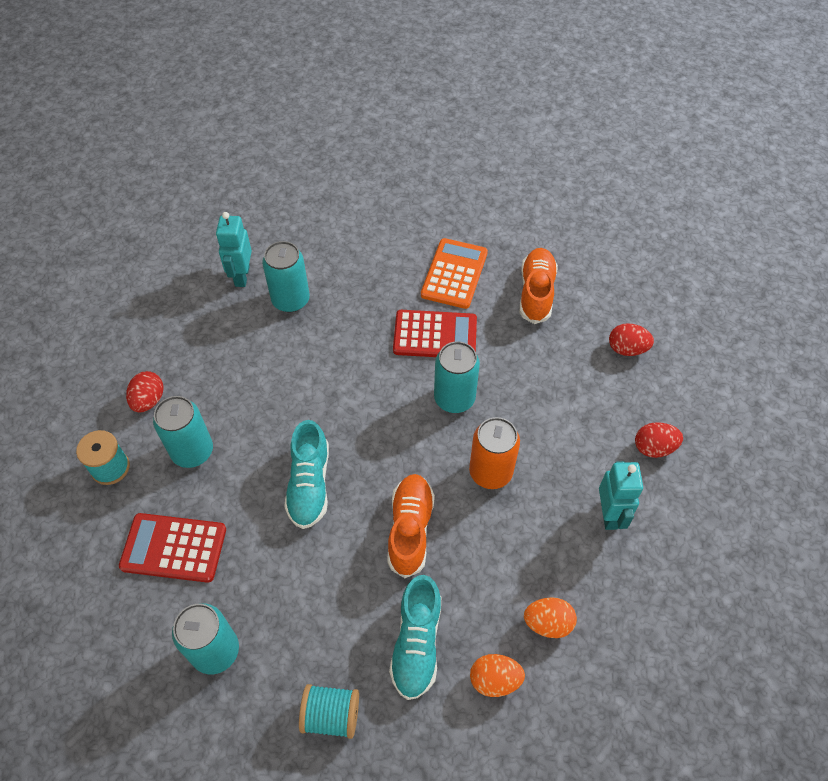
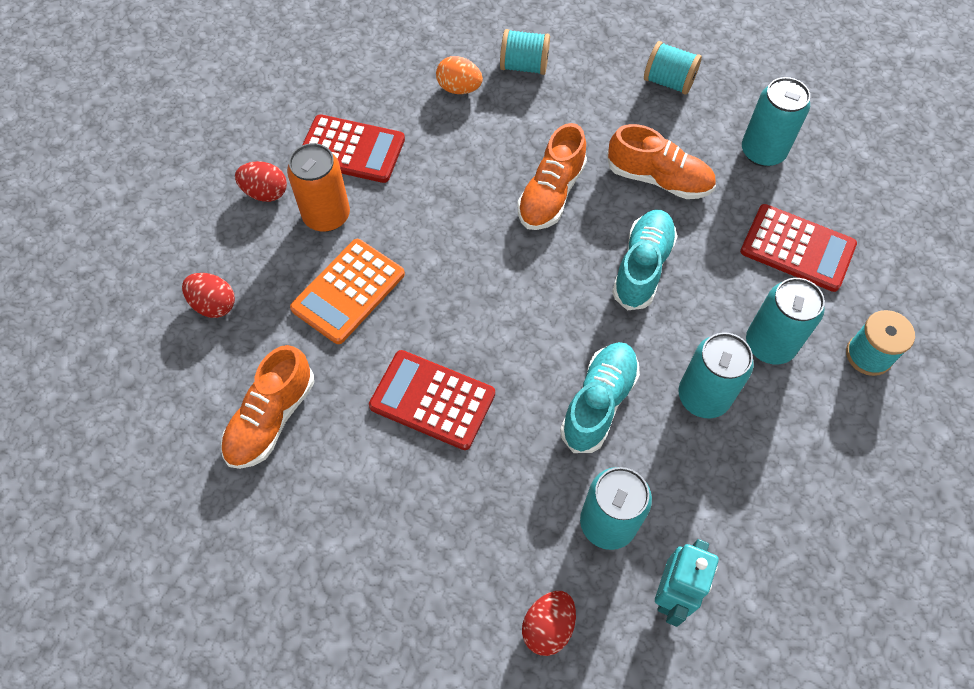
camera: 160 degrees left, 5 degrees up
red egg [126,371,164,412] -> red egg moved to [522,591,576,656]
turquoise shoe [389,575,441,700] -> turquoise shoe moved to [560,342,640,453]
orange calculator [421,238,488,309] -> orange calculator moved to [290,239,405,344]
turquoise can [434,341,480,413] -> turquoise can moved to [679,332,754,419]
orange can [469,417,520,489] -> orange can moved to [287,143,350,232]
orange egg [470,654,525,697] -> turquoise spool [500,29,550,75]
turquoise robot [599,461,643,530] -> red calculator [302,114,405,183]
none -> orange shoe [607,124,716,199]

